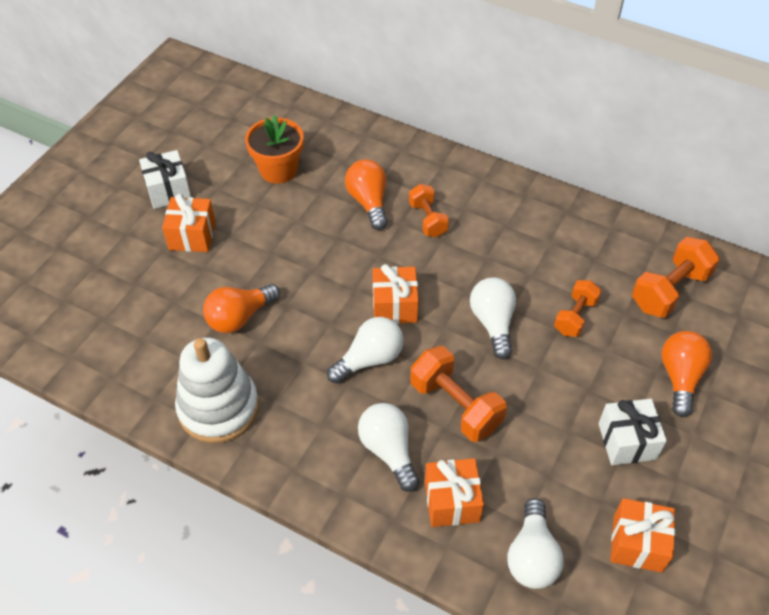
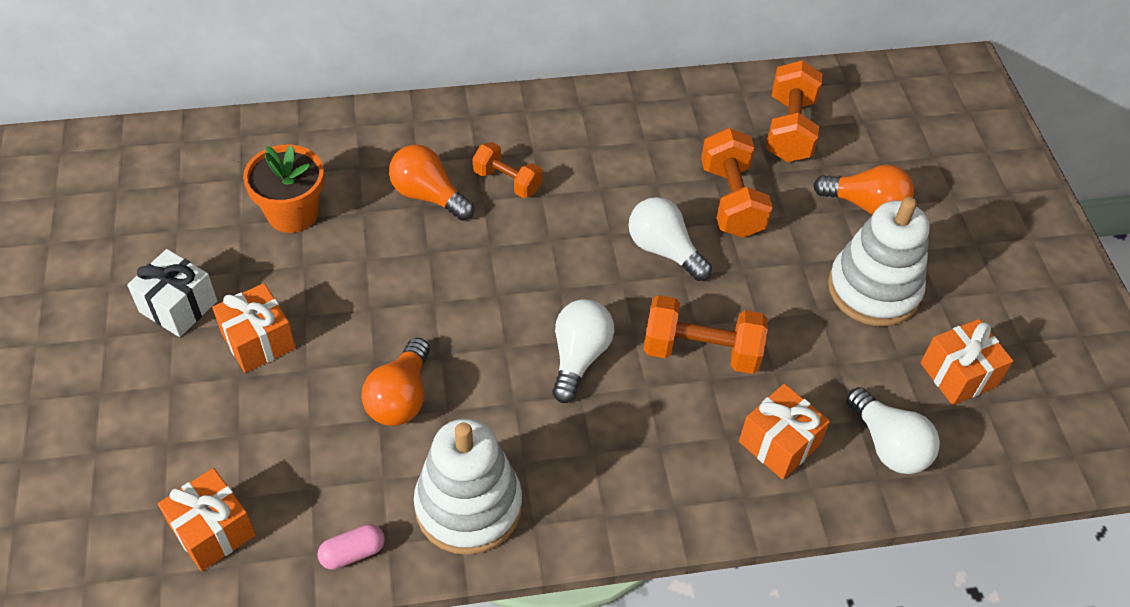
camera: 40 degrees left, 0 degrees up
white light bulb [358,403,419,492] -> none
orange gift [373,264,419,324] -> orange gift moved to [158,468,256,571]
orange dumbbell [554,280,601,337] -> orange dumbbell [701,128,773,238], size x1.57
white gift [598,399,667,465] -> white stacking toy [828,197,930,326]
orange light bulb [661,331,712,417] -> orange light bulb turned 135 degrees clockwise [813,164,914,215]
none -> pink capsule [317,524,385,570]

